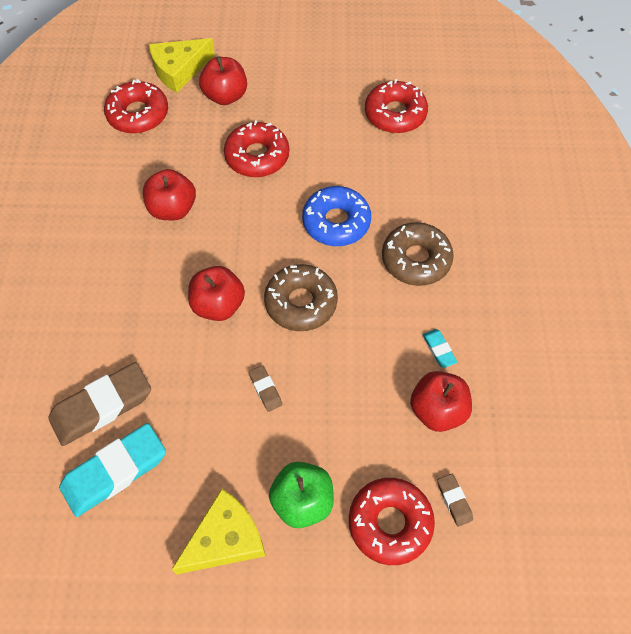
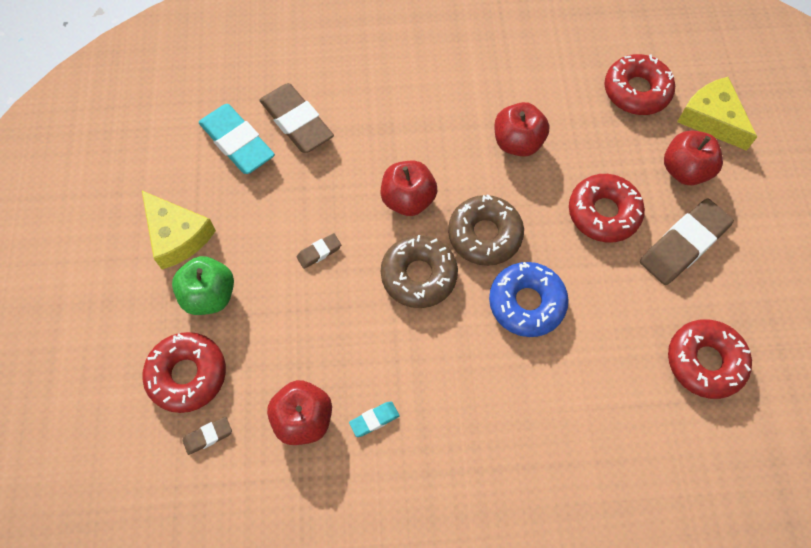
camera: 85 degrees right, 5 degrees up
brown donut [382,222,454,286] -> brown donut moved to [448,195,524,266]
none -> brown eraser [640,198,734,285]

